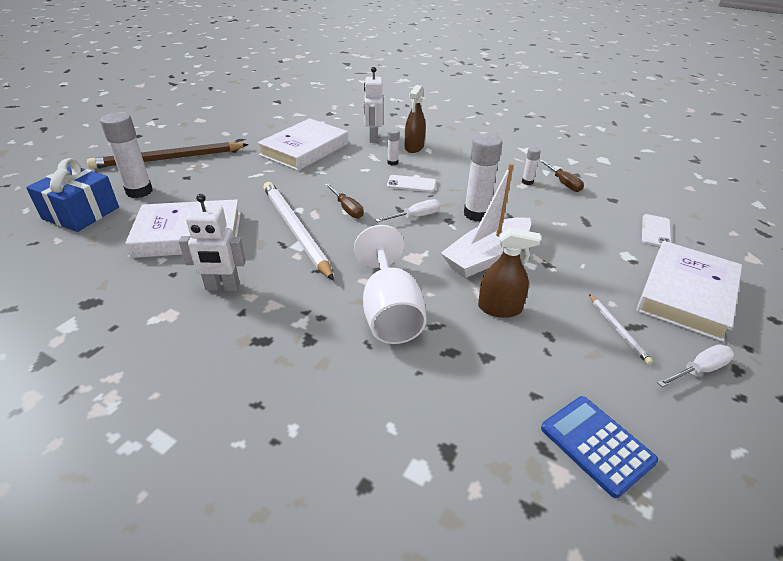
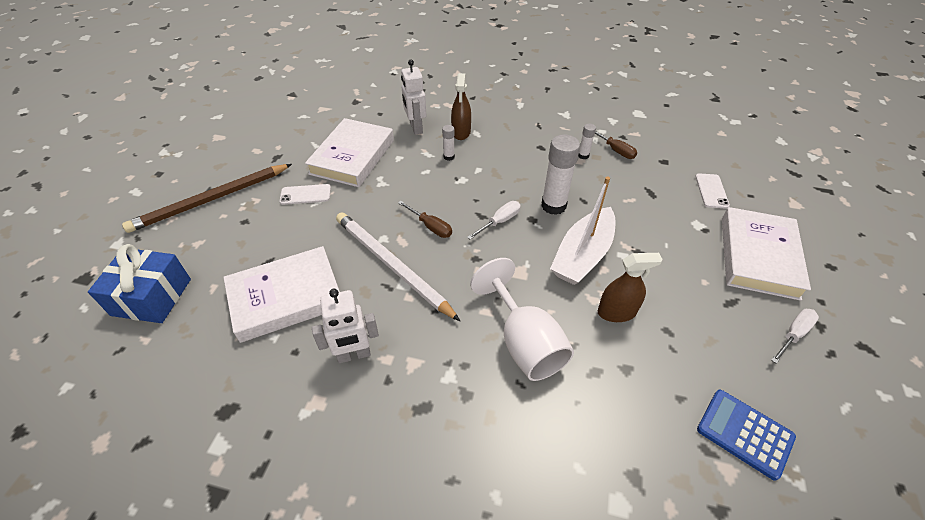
camera: 15 degrees left, 10 degrees up
white glue stick [100,112,153,198] -> none
white phone [387,175,436,192] -> white phone moved to [280,184,331,205]
white pencil [589,294,653,365] -> none

